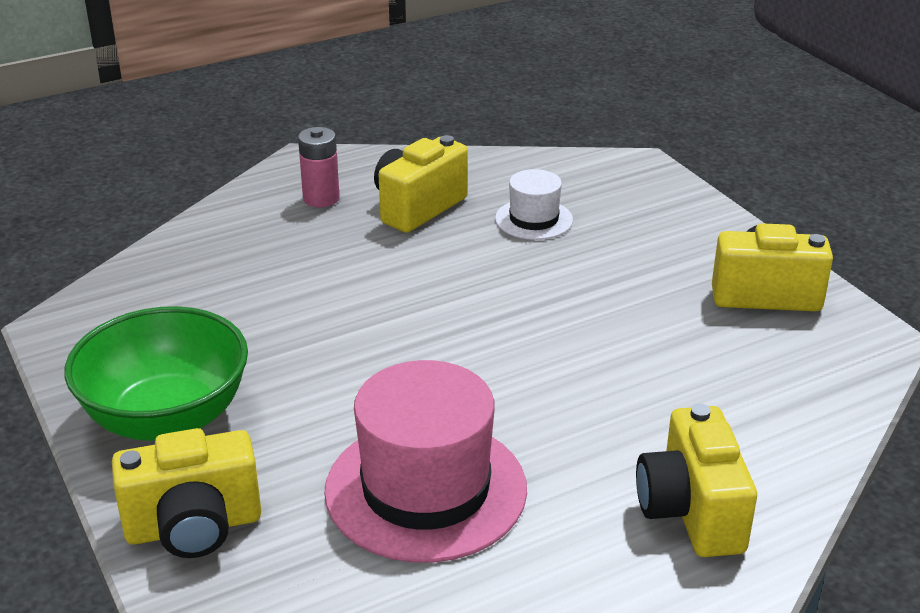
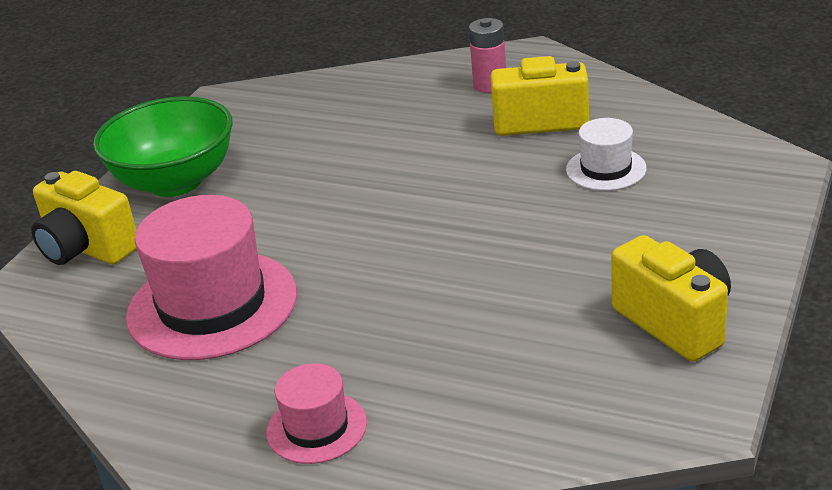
camera: 55 degrees right, 0 degrees up
yellow camera [636,403,757,557] -> pink hat [266,363,367,464]

